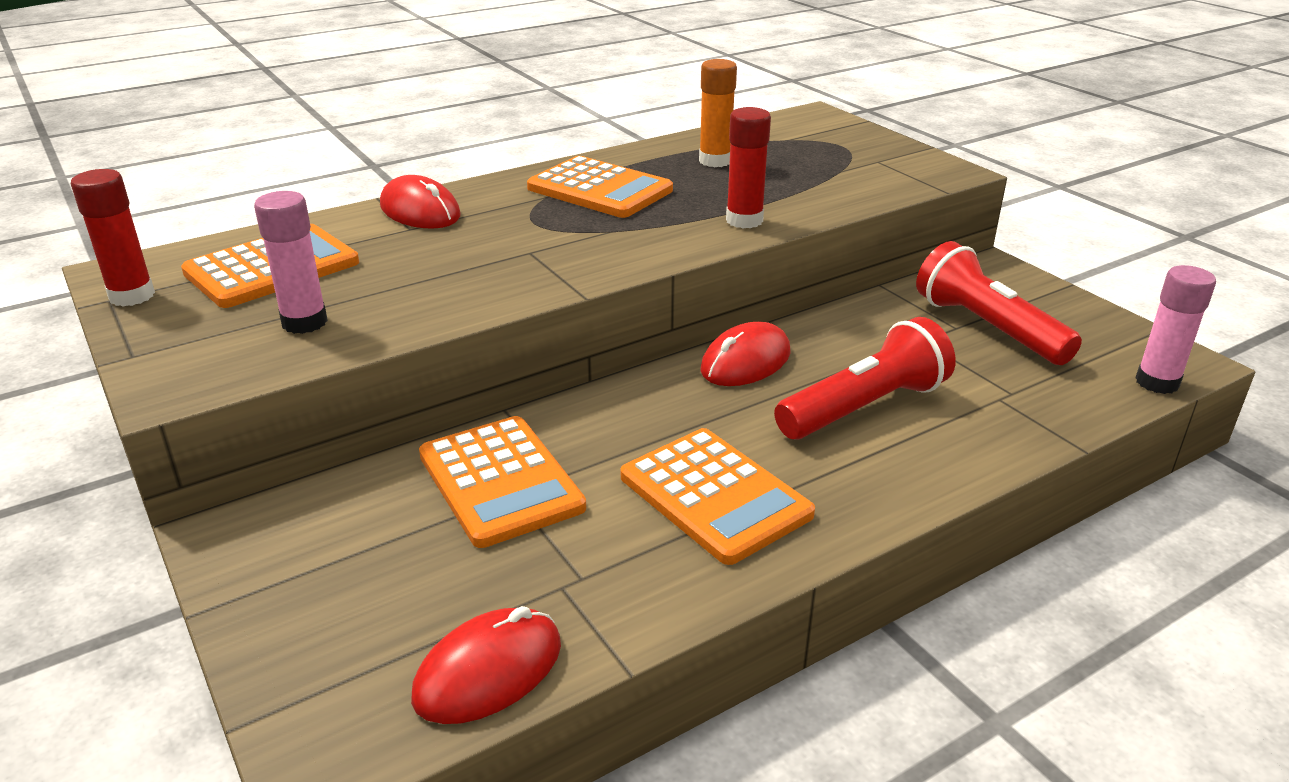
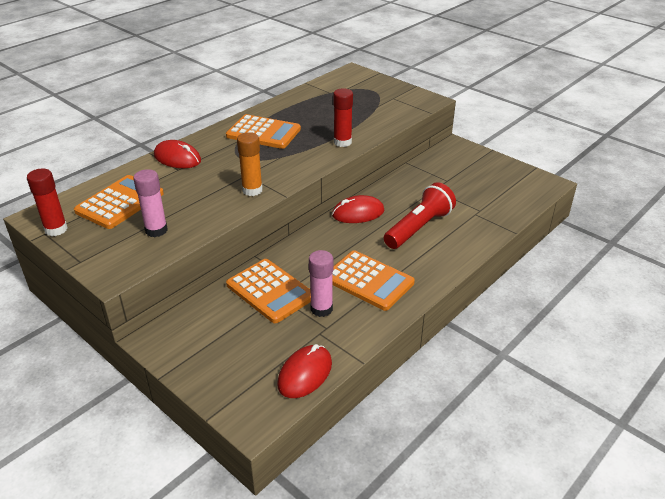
camera: 15 degrees left, 5 degrees up
orange glue stick [699,59,737,167] -> orange glue stick moved to [237,132,263,196]
red mouse [700,322,791,386] -> red mouse turned 45 degrees clockwise [332,195,384,223]
red flashlight [916,241,1082,365] -> none
pink glue stick [1135,265,1216,394] -> pink glue stick moved to [309,250,333,317]

